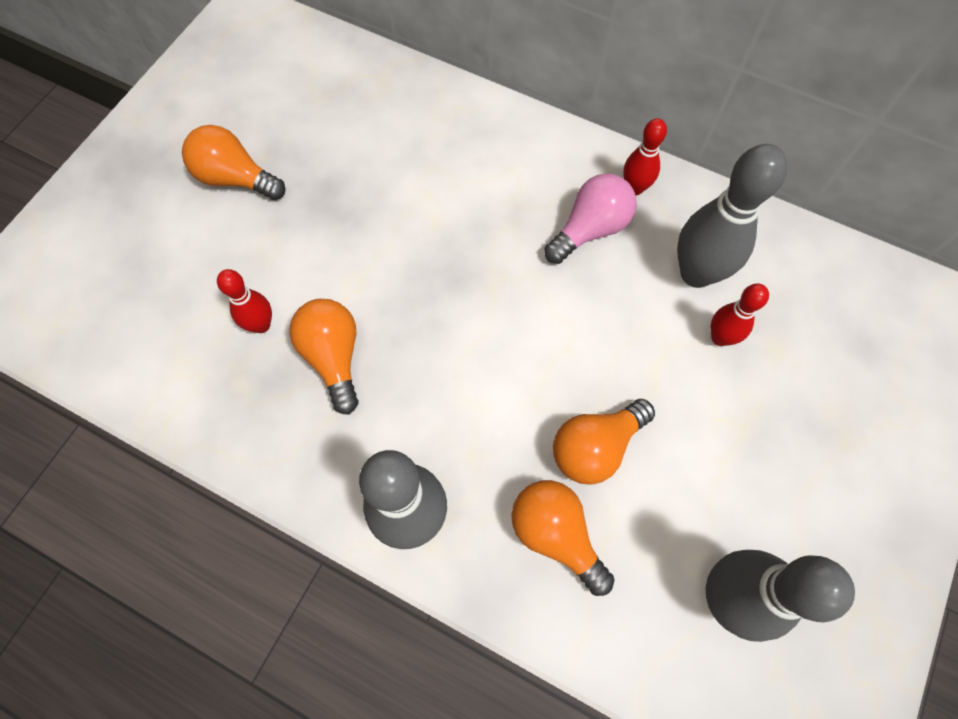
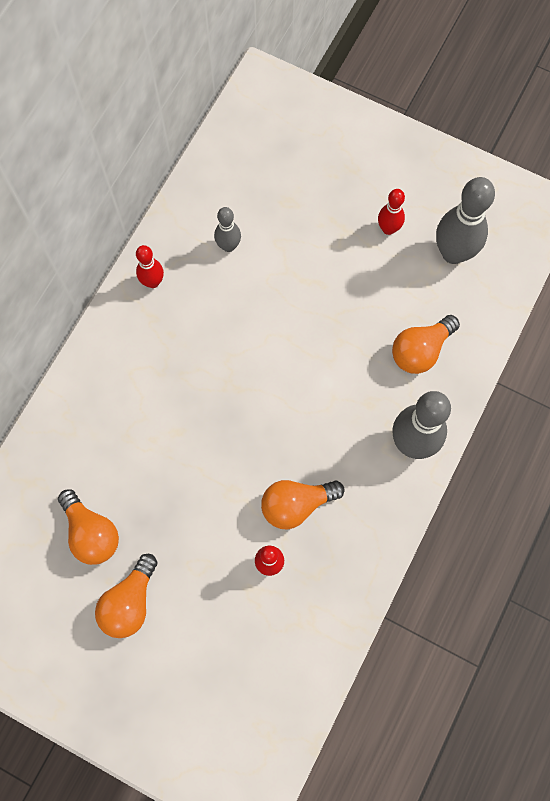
camera: 90 degrees left, 5 degrees up
pink light bulb [544,173,637,264] -> none
orange light bulb [553,399,655,485] -> orange light bulb moved to [58,489,119,565]
grey bowling pin [677,144,787,288] -> grey bowling pin [214,207,241,252], size x0.54
red bowling pin [711,284,769,346] -> red bowling pin moved to [378,189,405,235]

